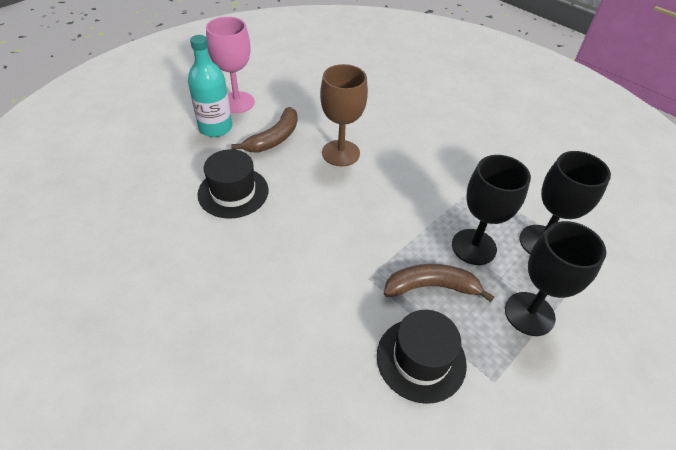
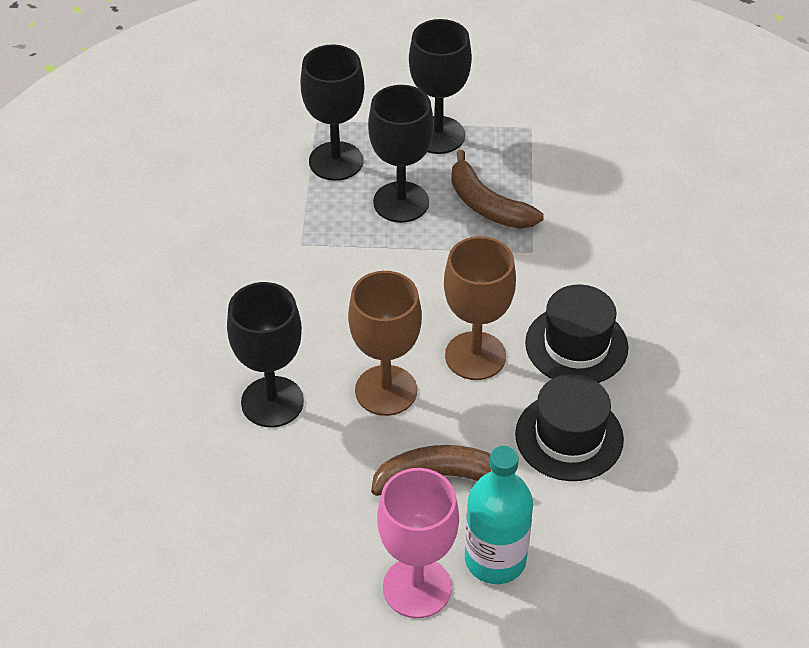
camera: 130 degrees left, 0 degrees up
black hat [377,310,467,404] -> black hat moved to [525,285,628,383]
none -> black goblet [227,282,304,427]
none -> brown goblet [444,236,516,380]

